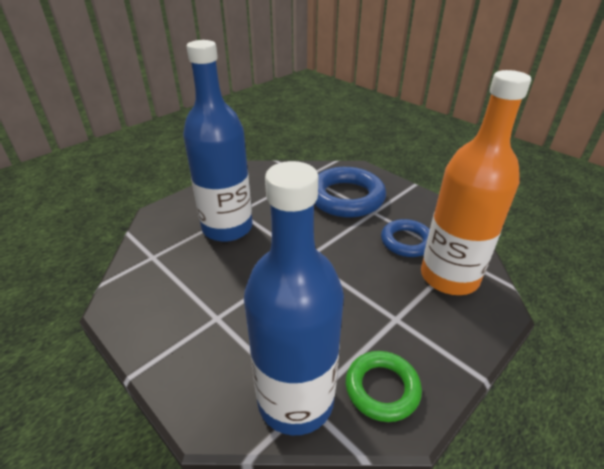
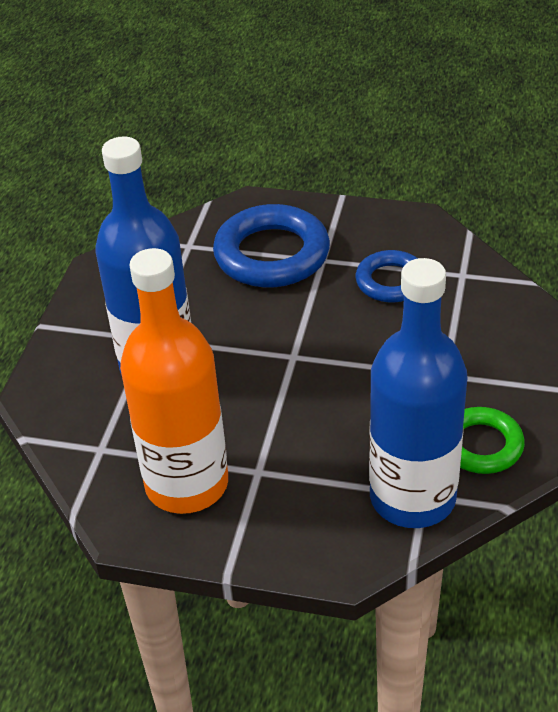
camera: 30 degrees left, 5 degrees up
orange bottle [421,70,531,295] -> orange bottle moved to [120,248,228,514]

